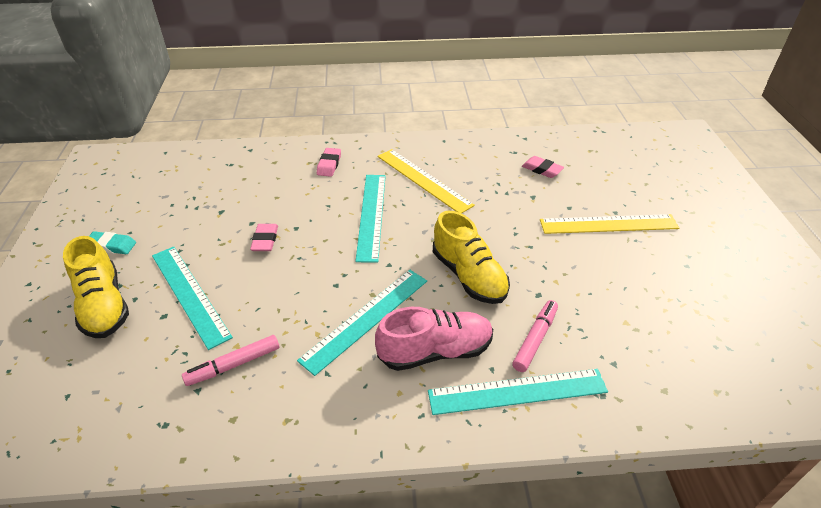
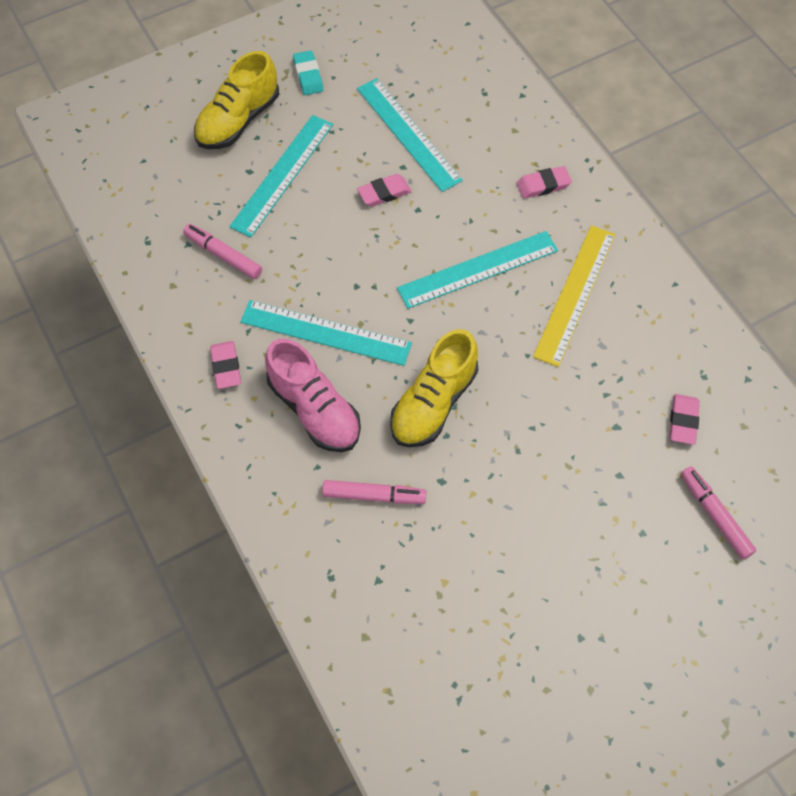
camera: 65 degrees right, 20 degrees up
turquoise ruler [428,369,608,415] -> turquoise ruler moved to [357,78,463,192]
yellow ruler [540,214,679,234] -> none
none -> pink eraser [210,341,241,389]
none -> pink marker [681,466,756,559]

